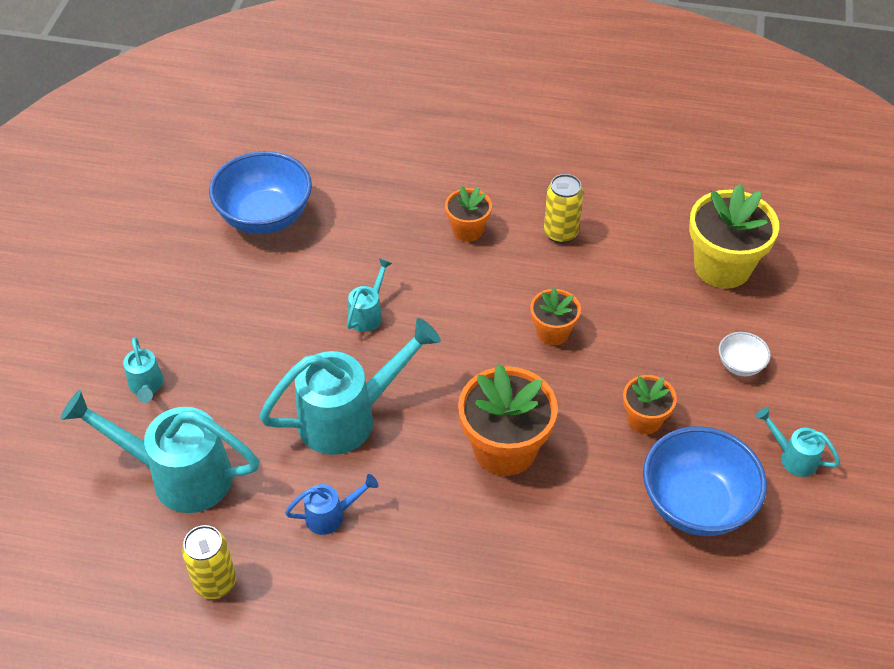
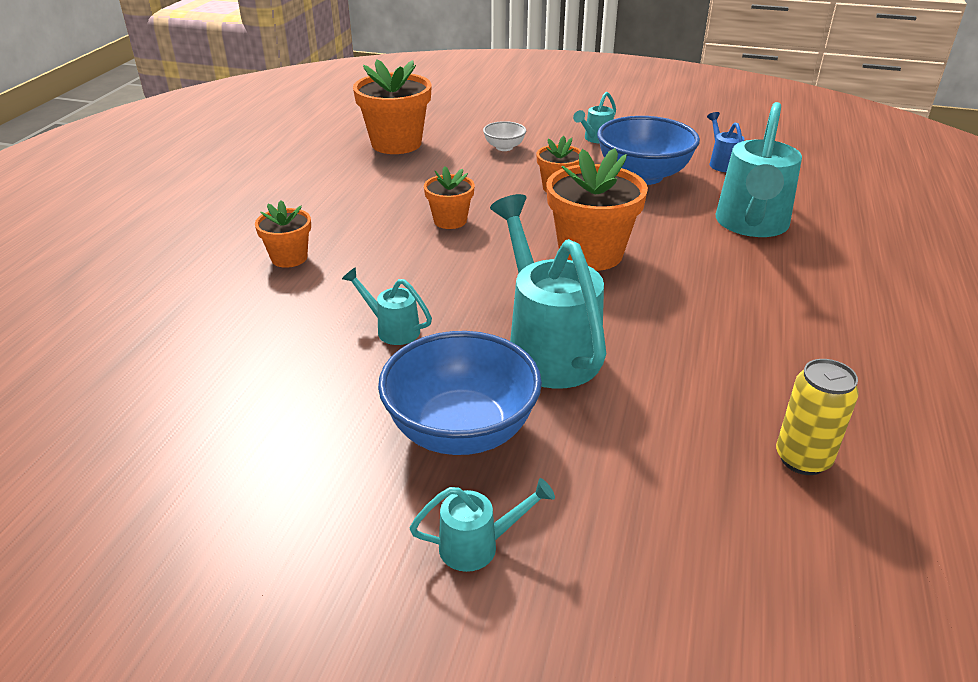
camera: 85 degrees left, 15 degrees down
turquoise watering can [61,390,259,513] -> turquoise watering can moved to [716,102,802,237]
blue bowl [209,151,312,234] -> blue bowl moved to [378,331,542,455]
blue watering can [285,474,378,535] -> blue watering can moved to [707,112,744,172]
yellow can [544,174,583,244] -> none
yellow flower pot [689,184,779,289] -> orange flower pot [353,59,432,154]

